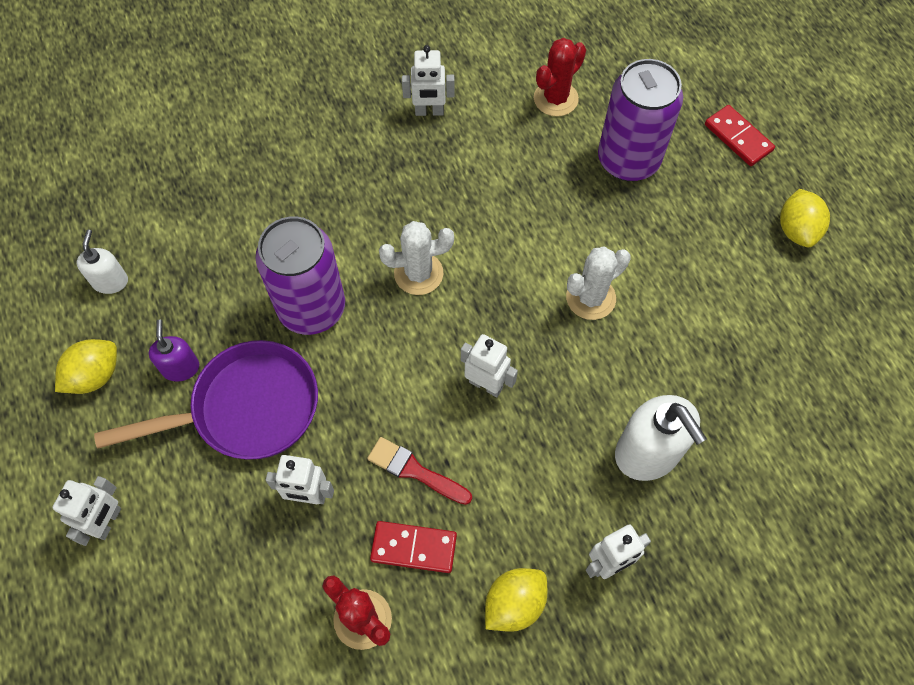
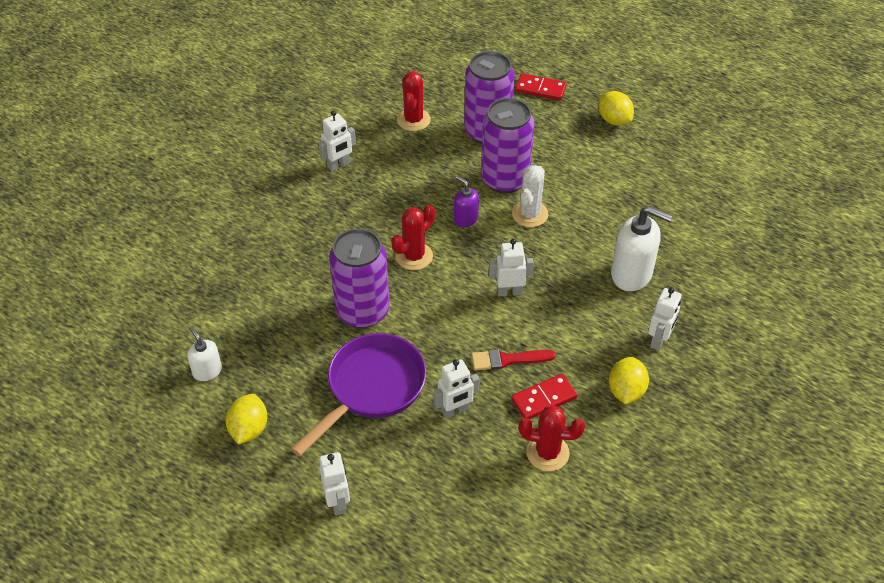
camera: 35 degrees left, 15 degrees down
purple soap dispenser [149,320,199,382] -> purple soap dispenser moved to [454,176,479,227]
white cactus [379,221,454,295] -> red cactus [391,204,435,270]
none -> purple can [481,98,534,193]

